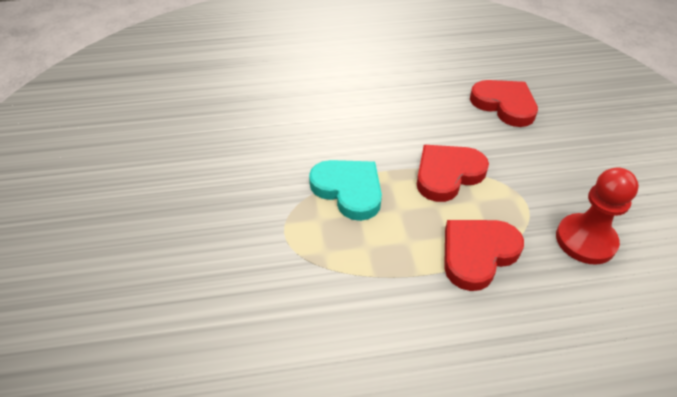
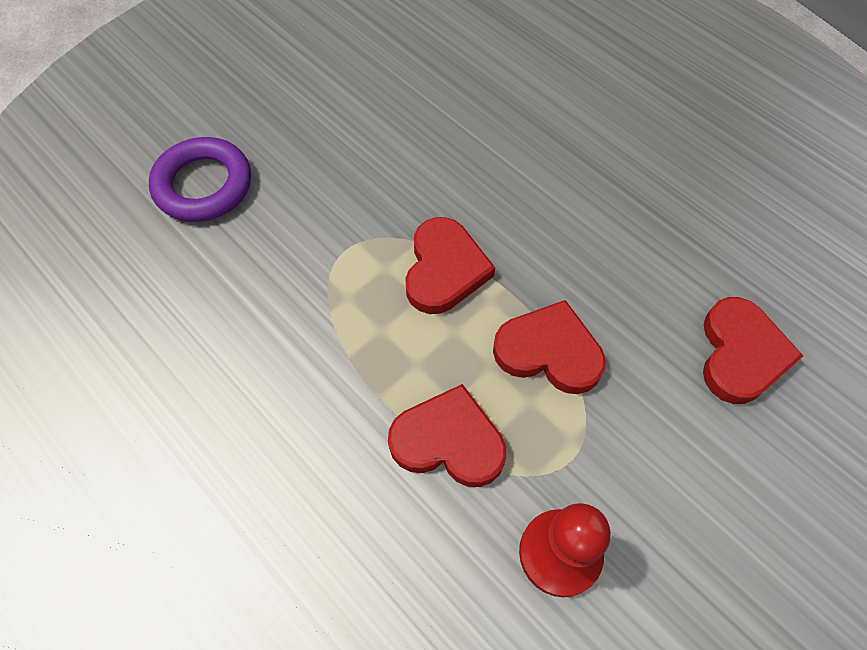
camera: 55 degrees right, 15 degrees up
turquoise heart [309,160,382,221] -> red heart [405,217,495,314]
none -> purple ring [149,137,251,222]

